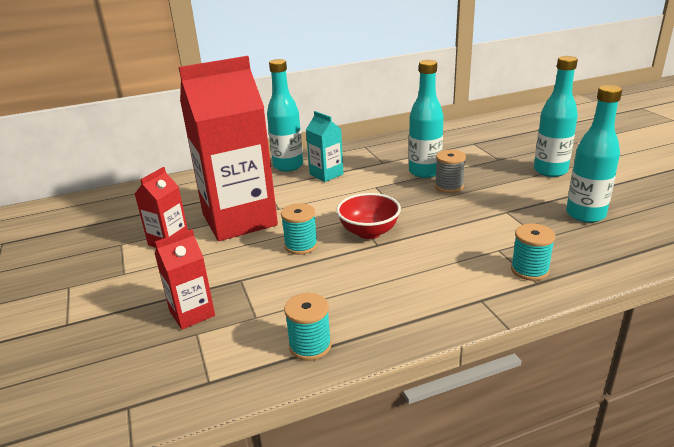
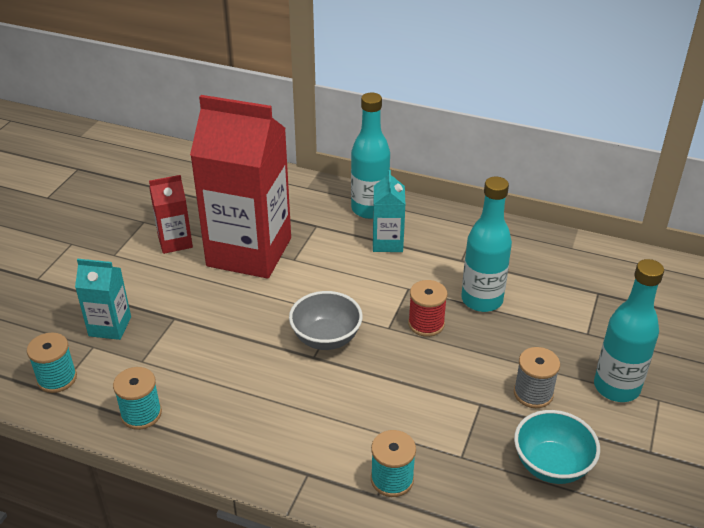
camera: 40 degrees right, 10 degrees up
red carton [155,229,215,330] -> turquoise carton [75,259,131,340]
turquoise spool [281,203,318,255] -> turquoise spool moved to [27,333,77,393]
red bowl [336,193,401,239] -> grey bowl [289,291,363,350]
grey spool [435,150,466,193] -> grey spool moved to [514,347,560,408]
turquoise bottle [566,85,622,223] -> turquoise bowl [514,410,600,484]
none -> red spool [408,280,447,337]

